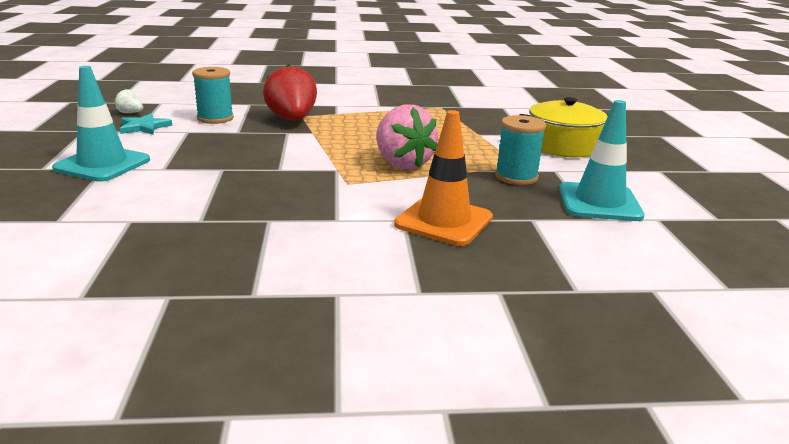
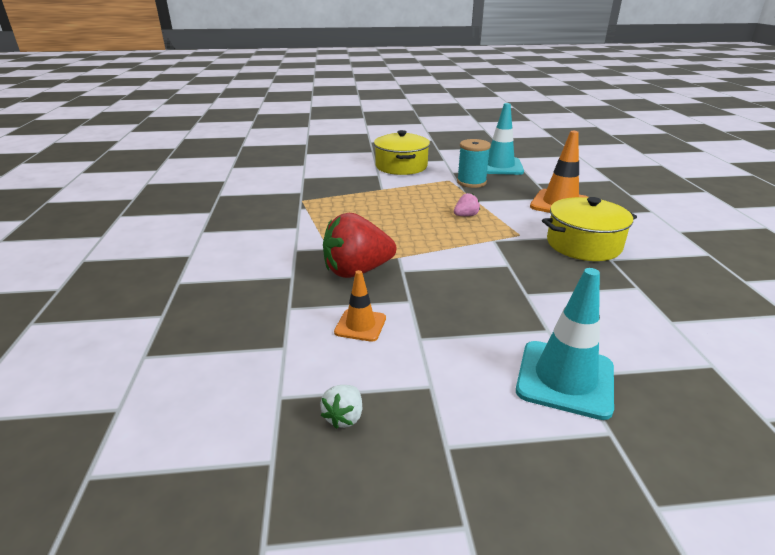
camera: 90 degrees left, 5 degrees up
turquoise star [120,113,172,135] -> none
turquoise spool [192,67,234,124] -> orange traffic cone [334,270,386,342]
pink strawberry [376,104,438,169] -> pink strawberry [454,193,480,216], size x0.45
none -> yellow pot [542,197,637,261]

